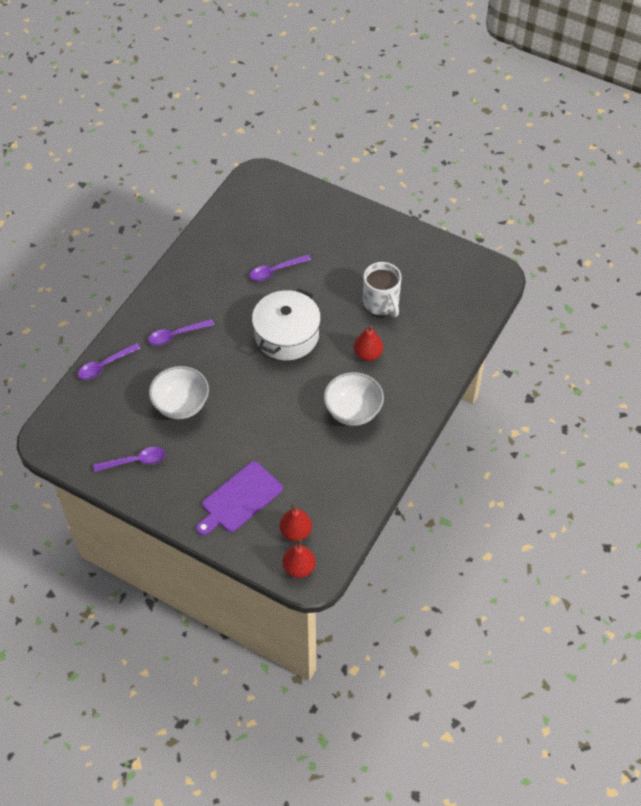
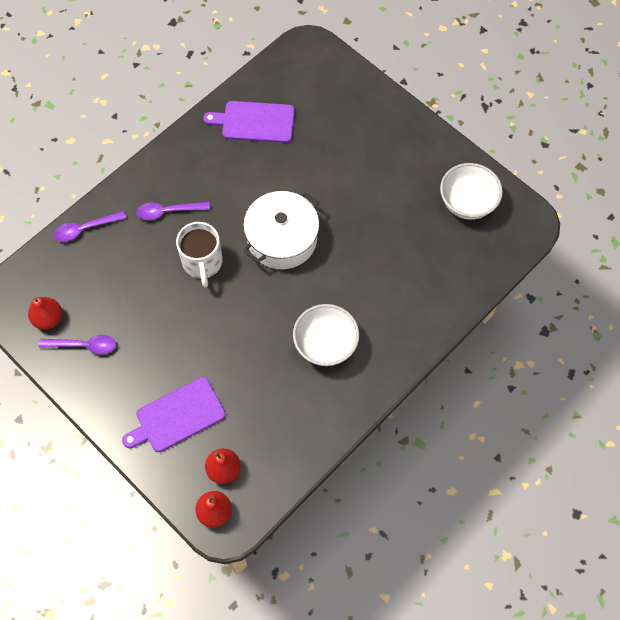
camera: 15 degrees right, 10 degrees up
white bowl [149,366,209,419] -> white bowl moved to [440,163,503,220]
purple spoon [250,254,311,281] -> none
red pear [354,325,383,361] -> red pear moved to [28,297,62,330]
white mug [363,262,402,317] -> white mug moved to [176,222,223,287]
none -> purple cutting board [203,101,295,143]

